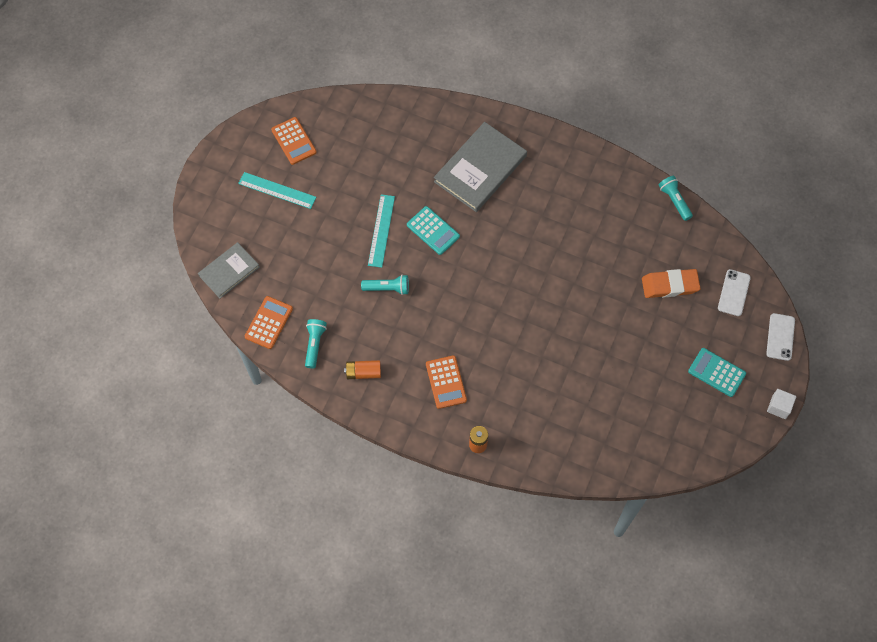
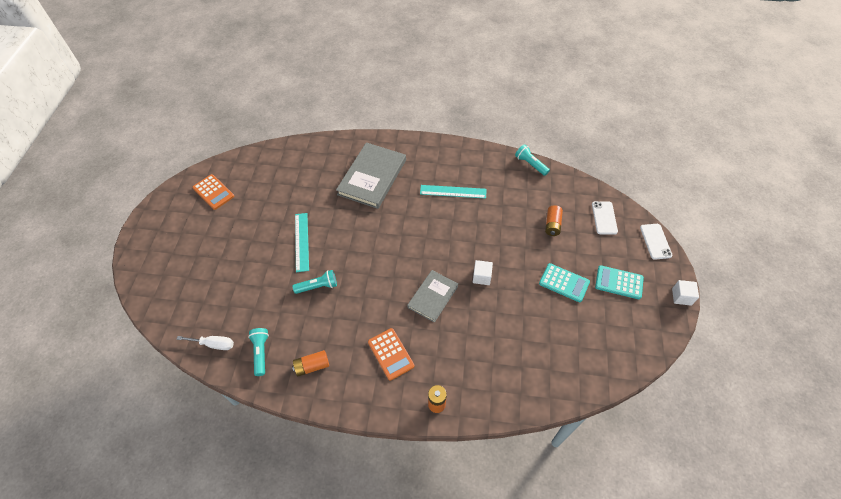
camera: 15 degrees left, 10 degrees down
grey book [198,242,260,298] -> grey book moved to [407,270,458,323]
turquoise ruler [238,172,316,209] -> turquoise ruler moved to [420,185,486,199]
orange calculator [245,296,293,349] -> white screwdriver [177,336,234,350]
turquoise calculator [407,206,460,255] -> turquoise calculator moved to [539,263,590,302]
orange eraser [642,269,701,298] -> orange battery [545,205,563,236]
none -> white cube [473,260,493,285]

